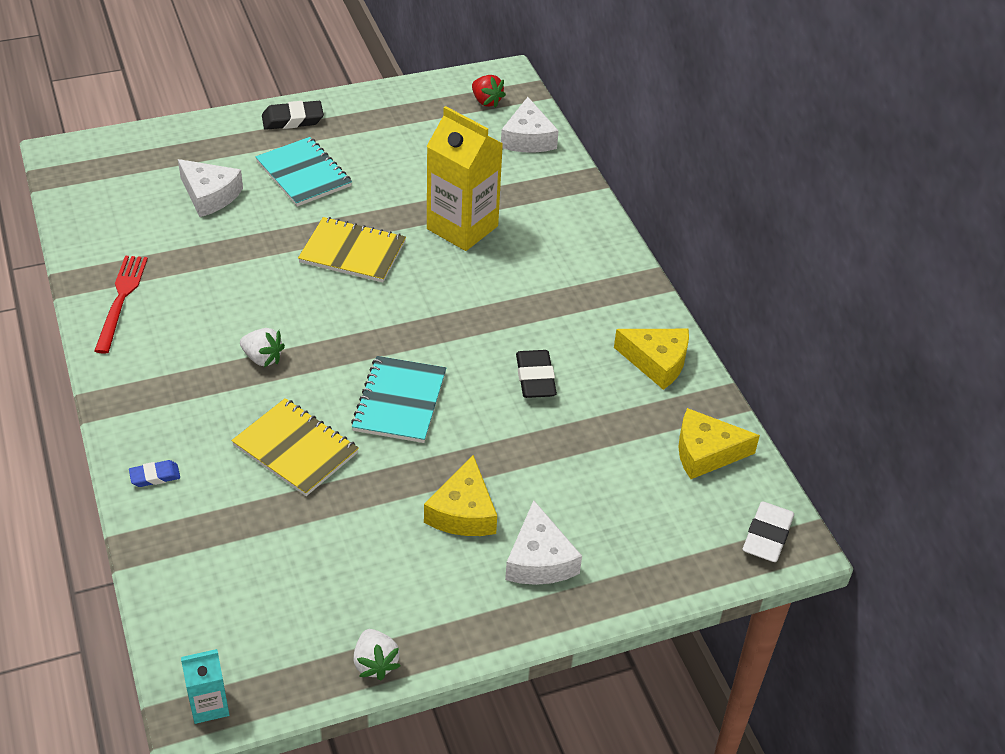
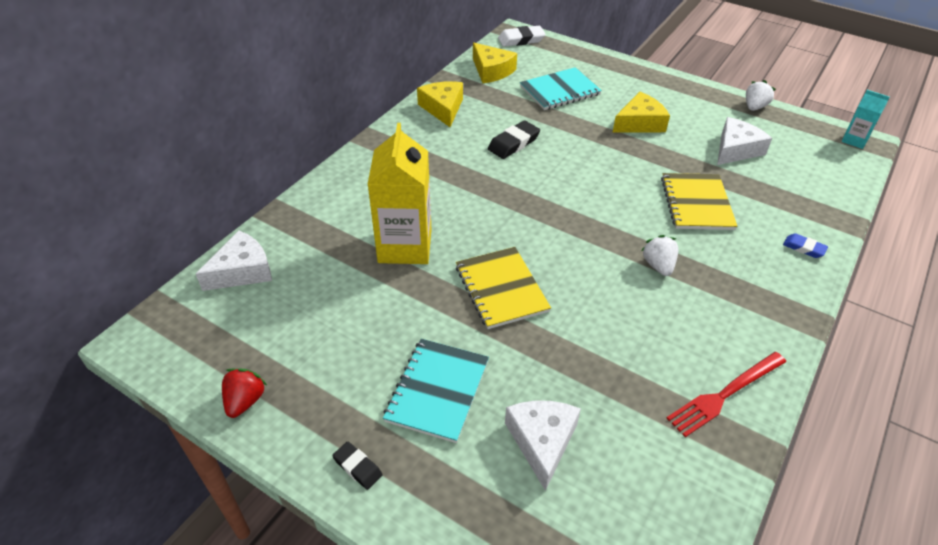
camera: 125 degrees left, 0 degrees up
black eraser [262,101,324,130] -> black eraser [332,441,383,490], size x0.61
turquoise notebook [351,356,446,443] -> turquoise notebook moved to [520,67,602,110]
red strawberry [472,75,506,108] -> red strawberry moved to [222,369,267,418]
white cheese [505,500,582,585] -> white cheese moved to [717,117,772,165]

